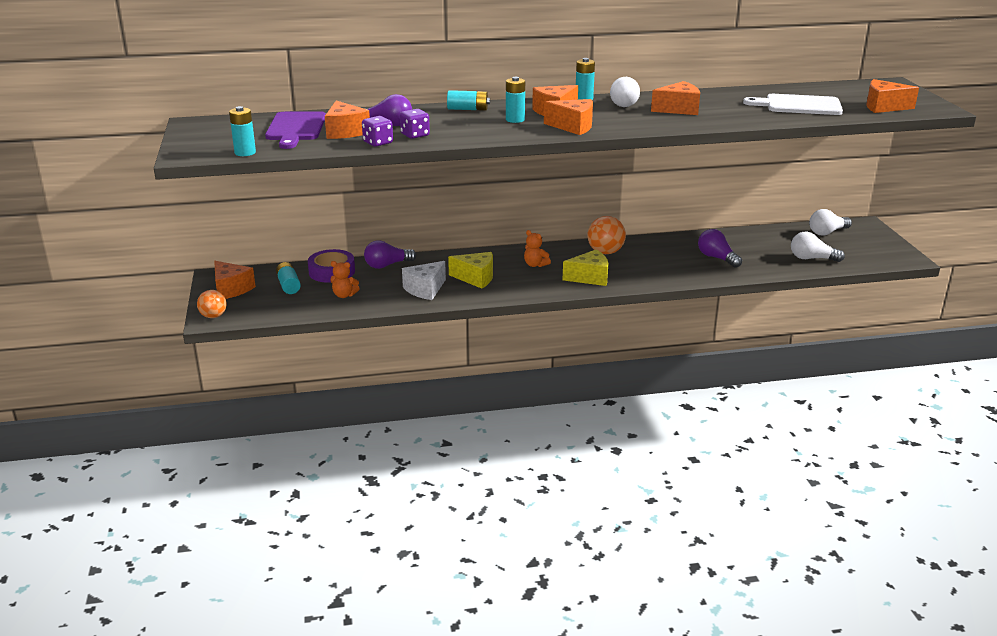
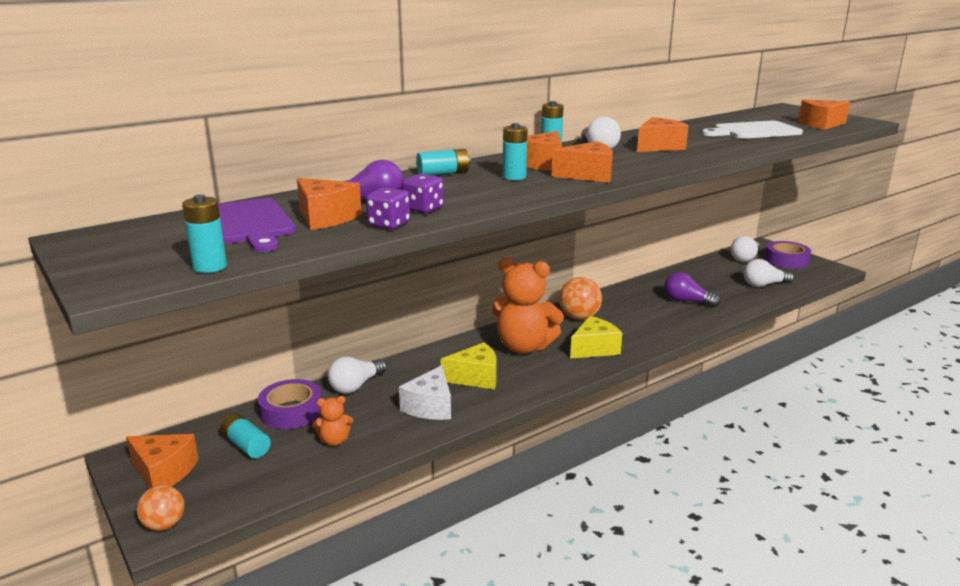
camera: 25 degrees left, 5 degrees down
purple light bulb [364,240,416,269] -> white light bulb [328,357,387,394]
orange teddy bear [524,230,551,267] -> orange teddy bear [492,257,564,354], size x2.23
none -> purple tape [765,241,811,269]

